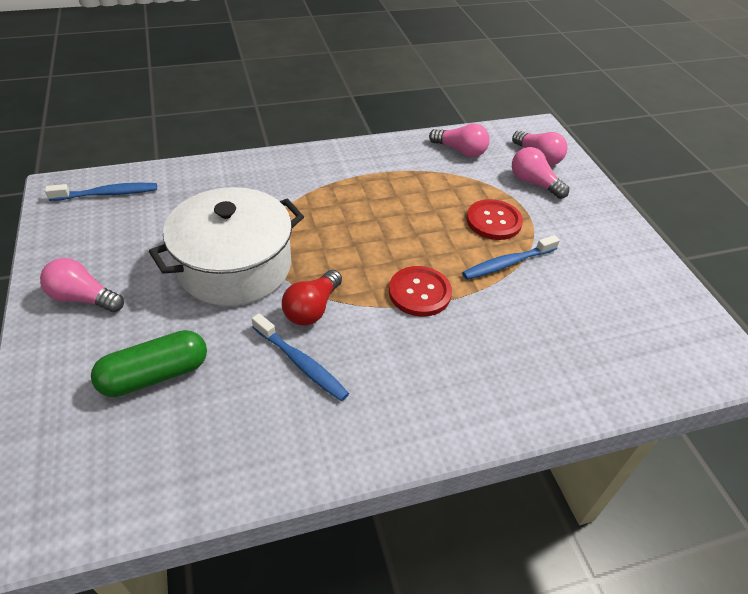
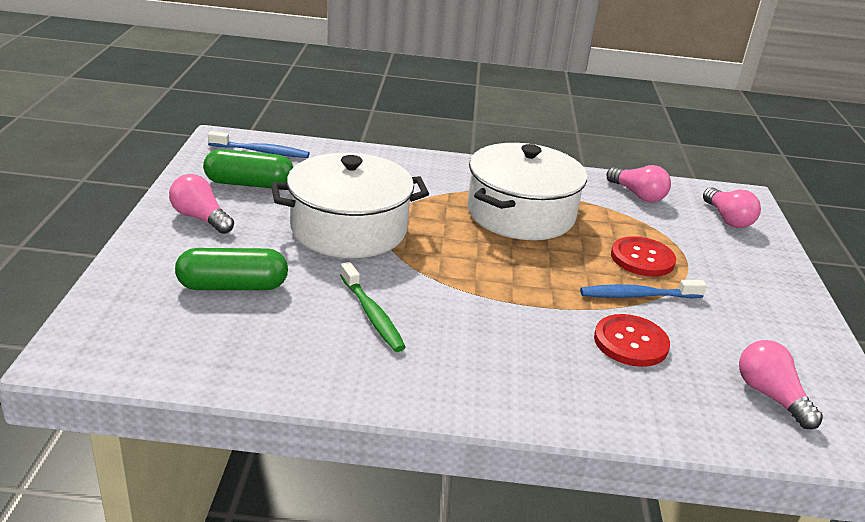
camera: 20 degrees right, 15 degrees down
blue toothbrush [252,313,349,401] -> green toothbrush [340,262,406,352]
red light bulb [282,270,342,326] -> none
red button [389,266,452,317] -> red button moved to [594,314,670,367]
pink light bulb [512,147,569,199] -> pink light bulb moved to [739,340,823,429]
none -> green capsule [203,149,293,188]
none -> white pot [467,143,587,240]

